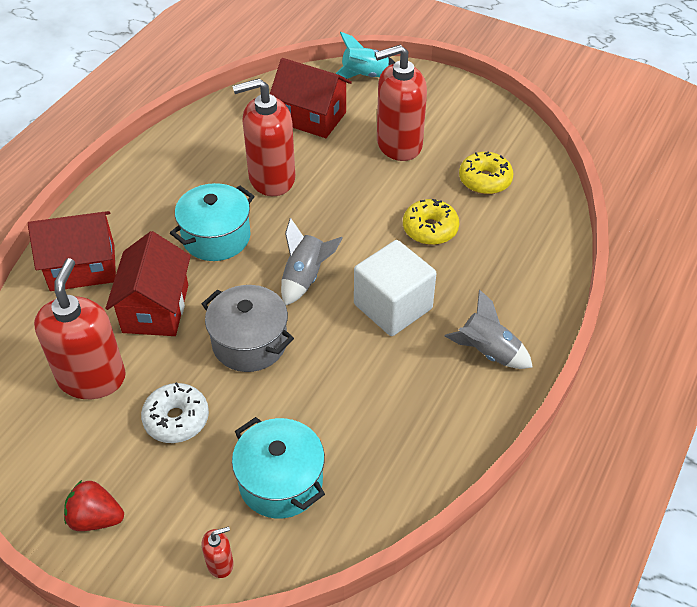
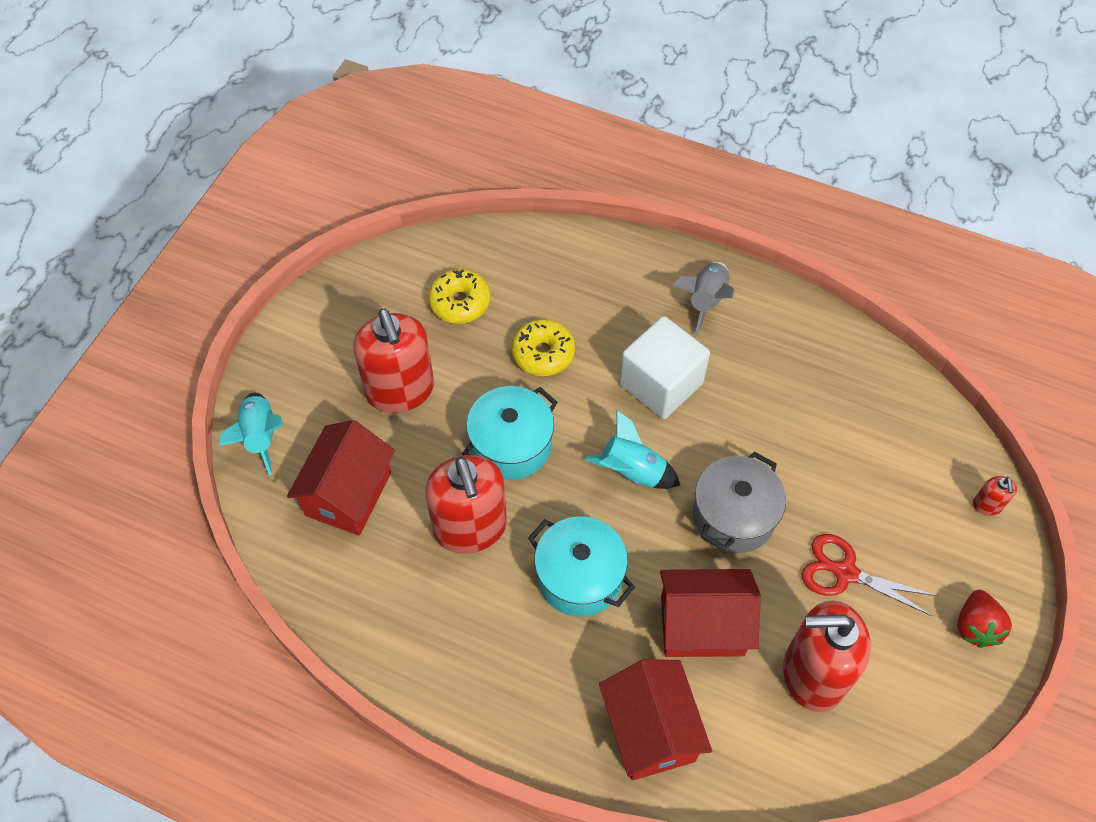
camera: 95 degrees left, 10 degrees up
white donut [141,382,209,443] -> red scissors [801,534,938,616]
red soap dispenser [202,526,234,578] -> red soap dispenser turned 150 degrees counterclockwise [973,476,1017,515]
turquoise pot [232,417,325,519] -> turquoise pot moved to [462,386,558,480]
grey rocket [281,218,343,306] -> turquoise rocket [584,410,680,489]

